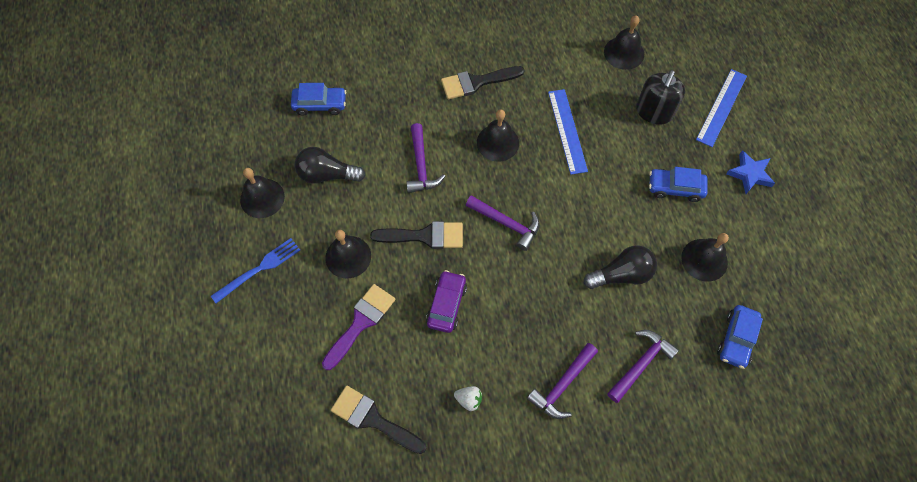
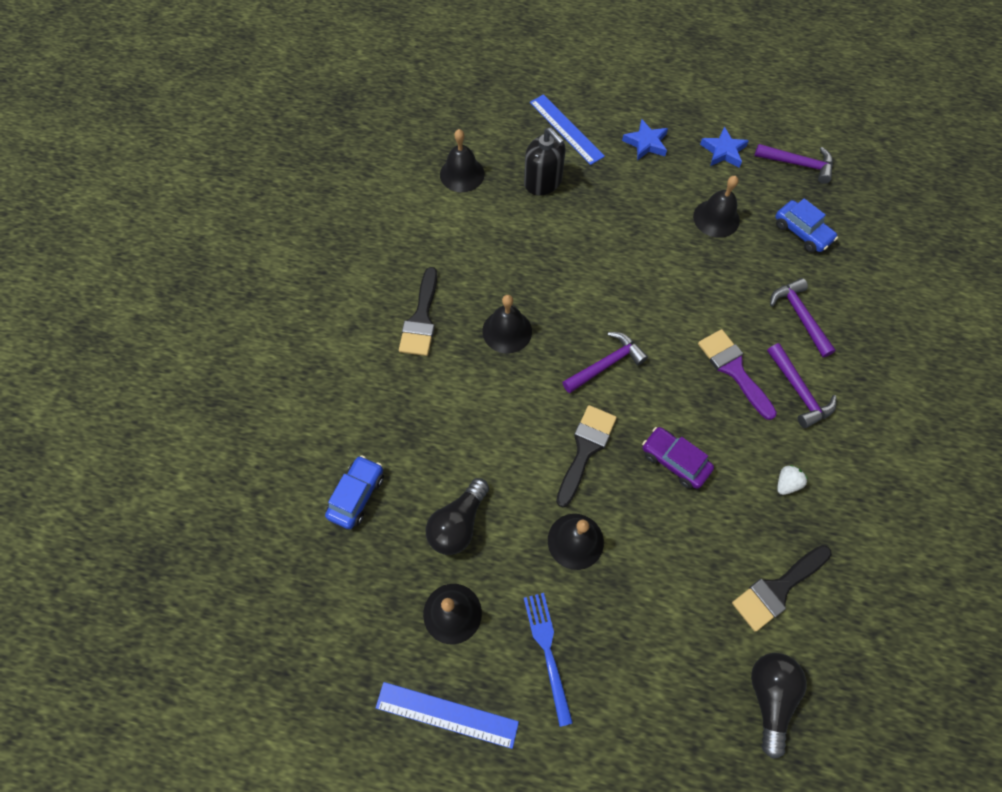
camera: 65 degrees left, 0 degrees up
purple brush [322,284,395,370] -> purple brush moved to [698,329,777,420]
purple hammer [406,123,445,193] -> purple hammer moved to [754,144,833,184]
blue ruler [548,89,588,175] -> blue ruler moved to [376,682,519,749]
black light bulb [584,246,657,289] -> black light bulb moved to [751,653,807,759]
blue car [649,167,708,202] -> none
none -> blue star [700,127,749,167]

